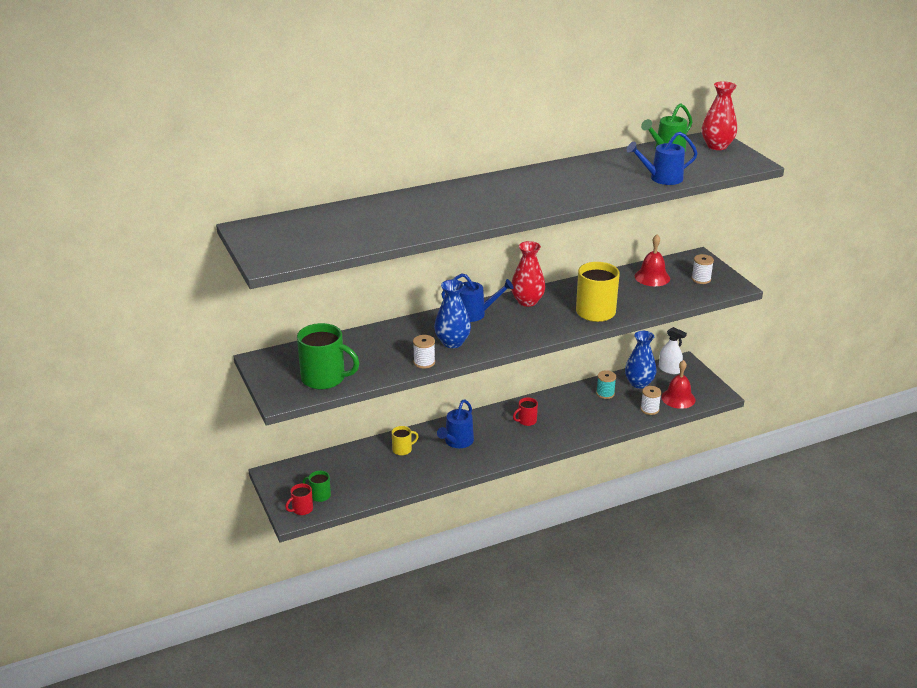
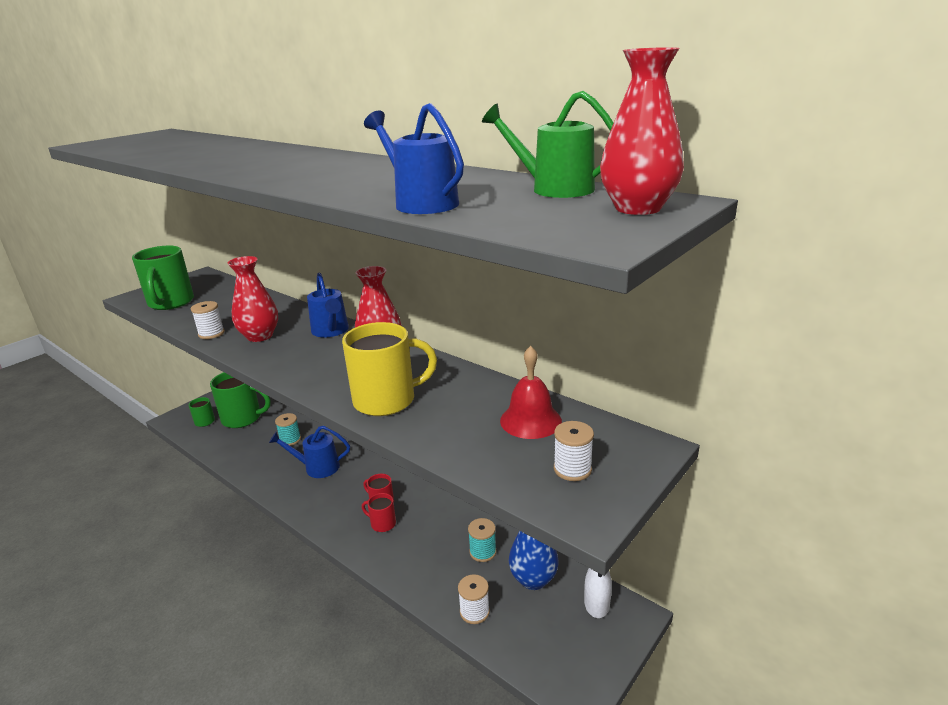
camera: 65 degrees right, 5 degrees down
red mug [285,483,313,515] -> red mug moved to [362,493,396,532]
yellow mug [392,426,419,455] -> turquoise spool [275,413,301,446]
blue vase [434,280,471,348] -> red vase [227,256,278,342]
red bell [661,360,696,409] -> none
none -> green mug [210,372,271,428]

